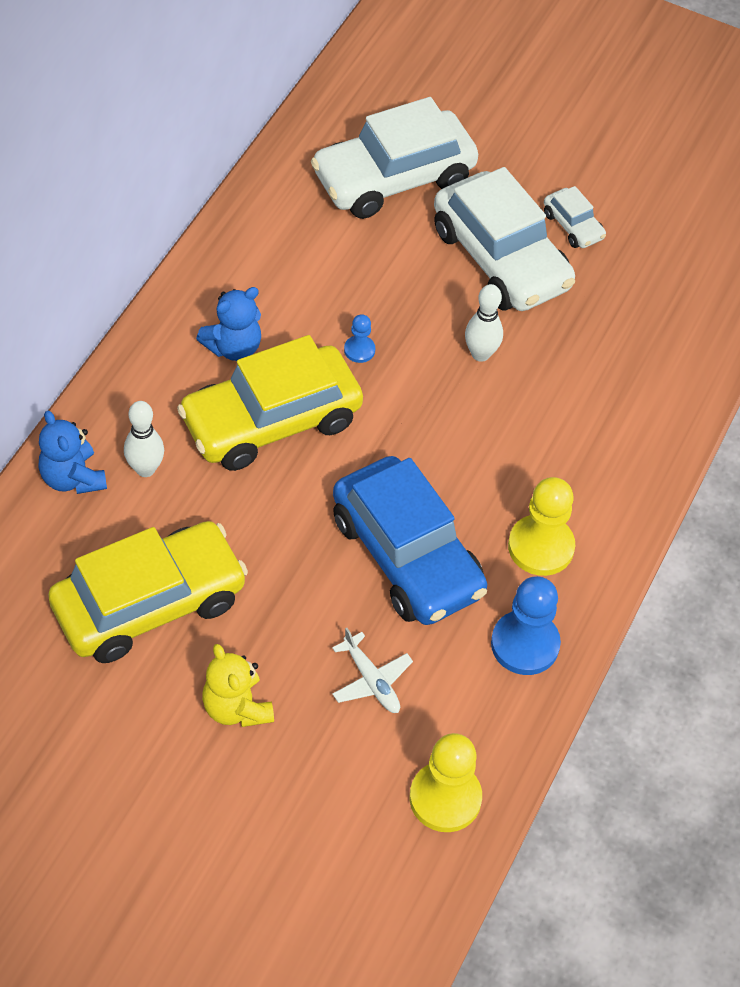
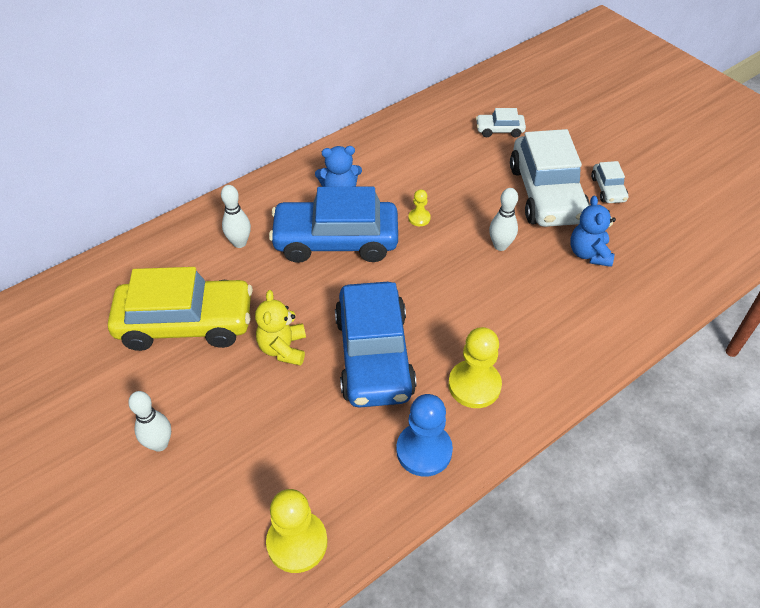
camera: 30 degrees right, 5 degrees down
blue teddy bear [38,411,107,494] -> blue teddy bear moved to [570,196,616,267]
yellow car [177,335,363,471] -> blue car [269,187,398,263]
yellow teddy bear [202,644,274,727] -> yellow teddy bear moved to [255,290,306,366]
white car [311,97,478,219] -> white car [476,108,526,137], size x0.44
white plane [332,628,413,713] -> none
blue pawn [344,314,375,363] -> yellow pawn [408,189,431,226]
none -> white bowling pin [128,391,171,452]

